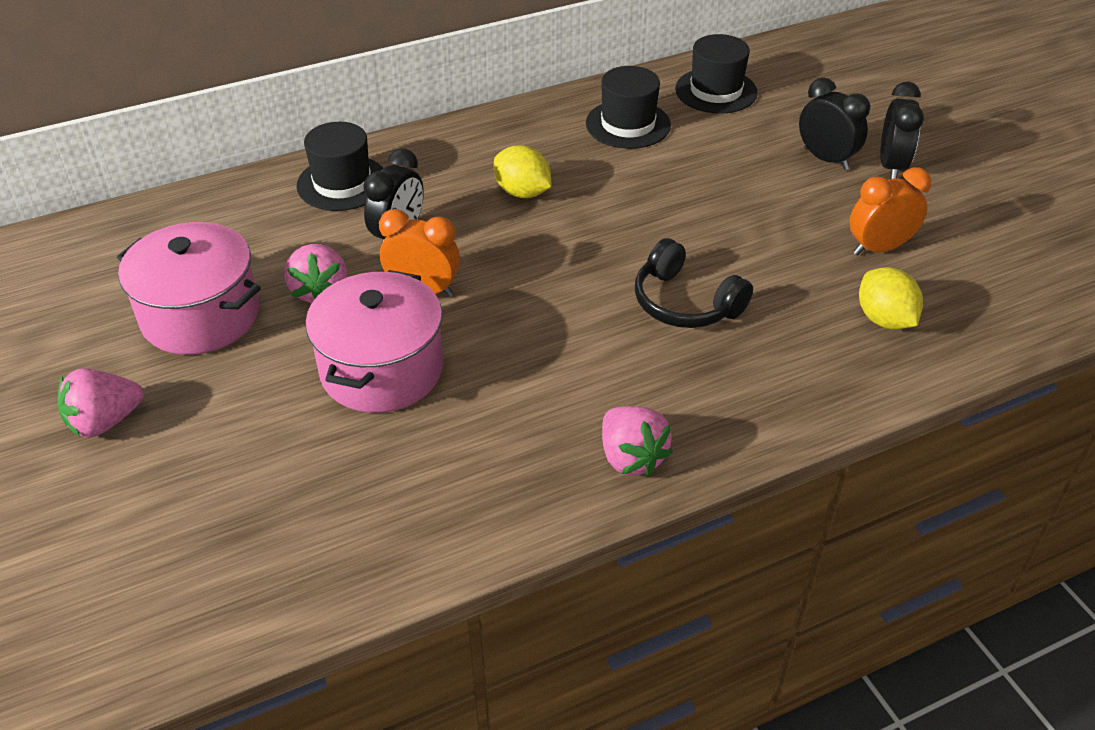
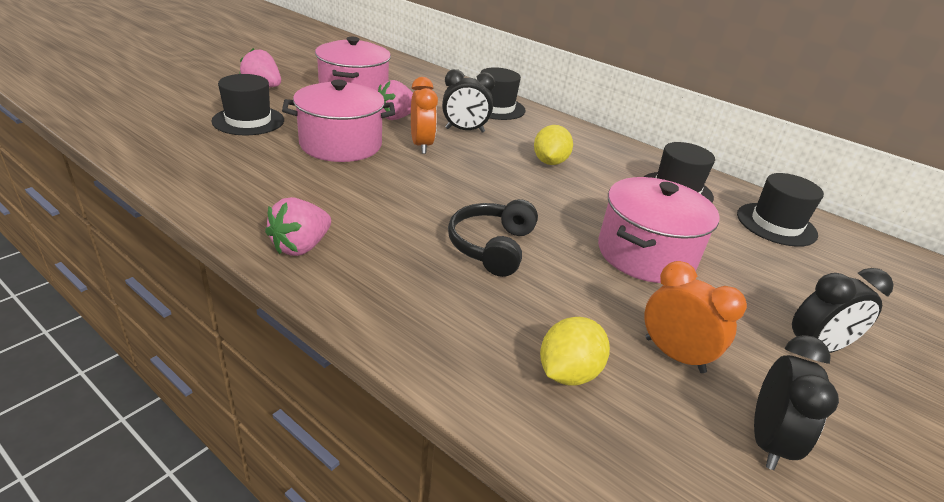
camera: 60 degrees right, 10 degrees down
black clock [799,77,870,170] -> black clock moved to [754,335,839,470]
none -> black hat [211,74,284,135]
none -> pink pot [598,177,720,283]

